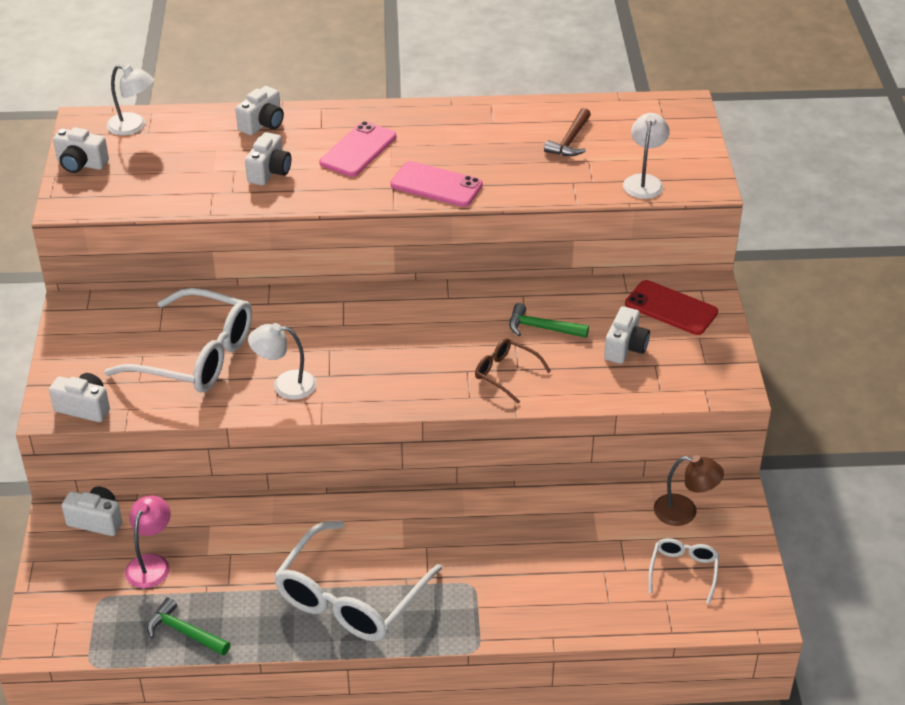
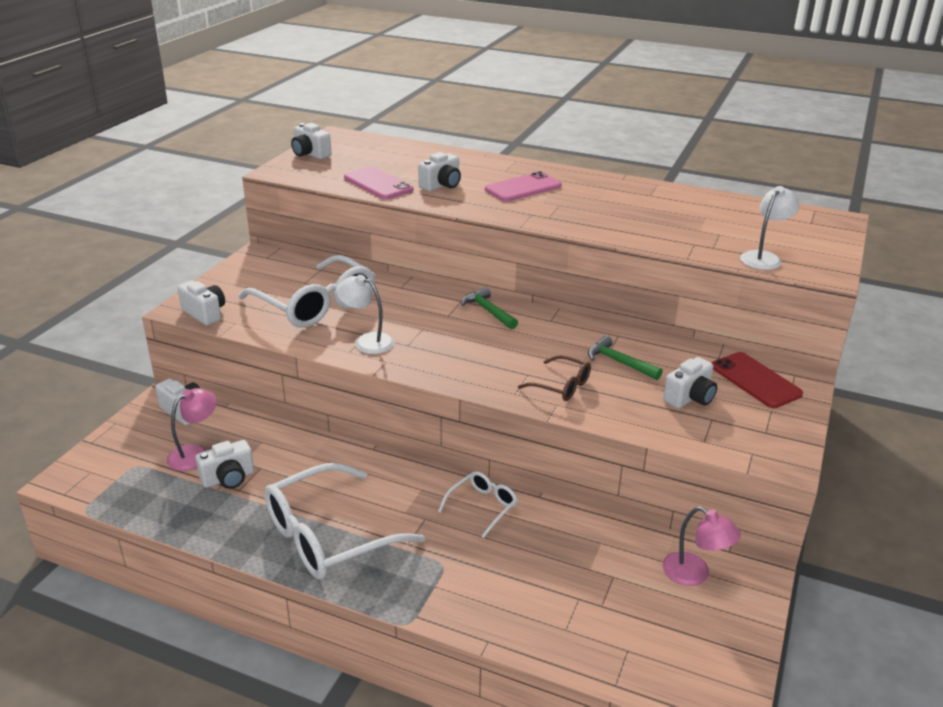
camera: 25 degrees right, 10 degrees down
white lamp [107,65,154,135] -> none
green hammer [147,597,230,655] -> green hammer moved to [461,287,518,330]
white camera [235,86,284,135] -> white camera moved to [196,440,254,489]
pink phone [390,161,483,207] -> pink phone moved to [344,166,413,199]
brown glasses [475,338,551,404] -> brown glasses turned 150 degrees clockwise [518,355,591,401]
brown hammer [544,108,591,156] -> none
white glasses [648,538,719,604] -> white glasses moved to [438,471,518,538]
brown lamp [654,455,724,526] -> pink lamp [662,507,741,586]

